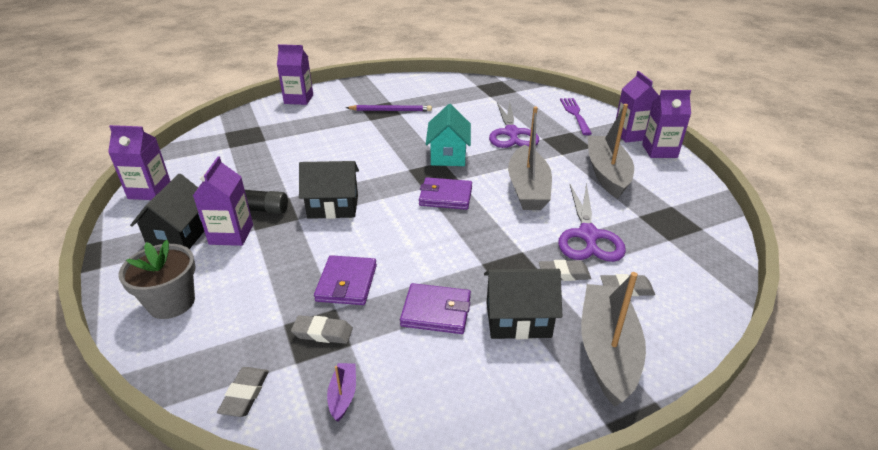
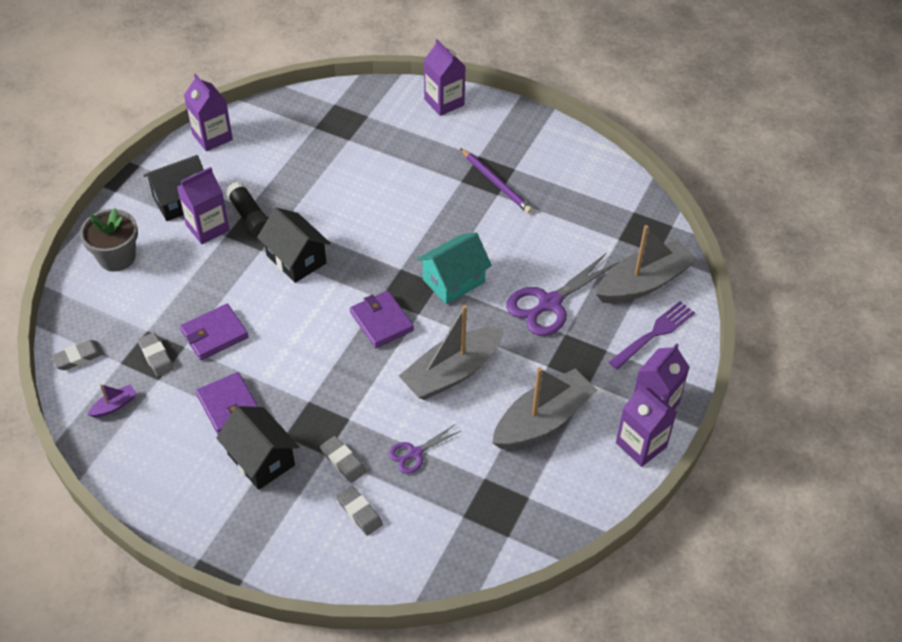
camera: 50 degrees right, 15 degrees up
purple scissors [558,183,626,262] -> purple scissors [389,424,461,474], size x0.54
grey boat [581,272,646,407] -> grey boat moved to [596,225,697,303]

